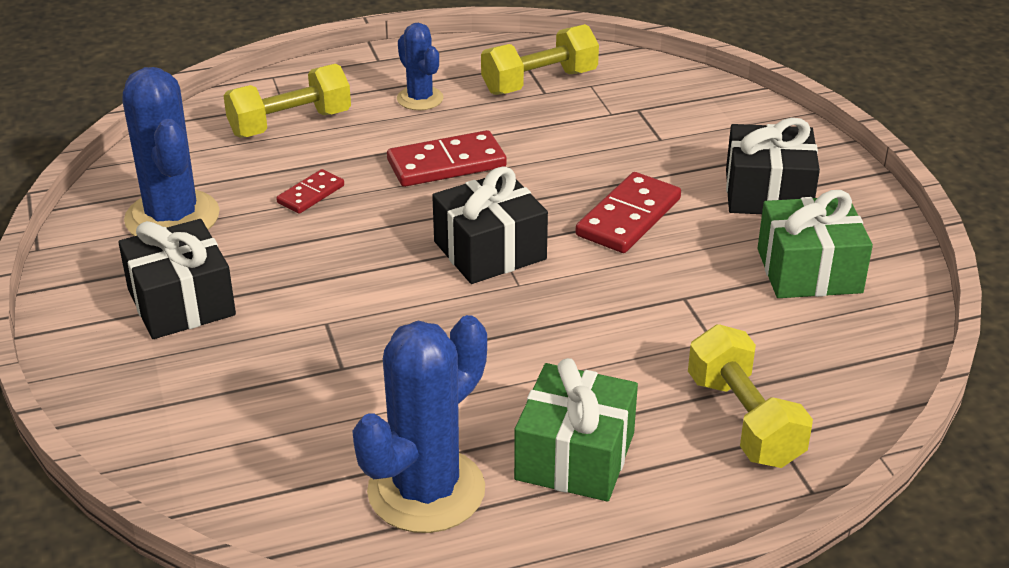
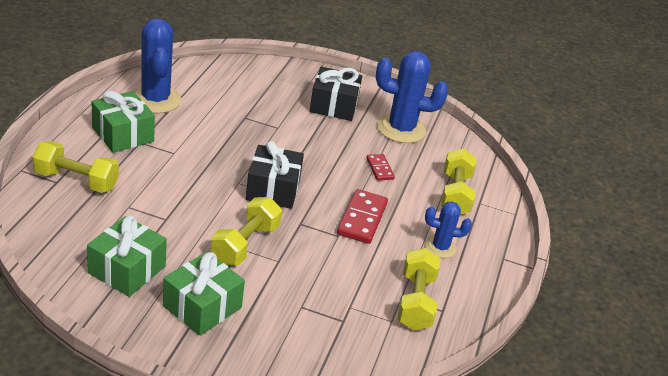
camera: 120 degrees right, 0 degrees up
red domino [576,172,681,253] -> yellow dumbbell [211,197,282,265]
black gift [726,118,820,214] -> green gift [163,252,245,336]

